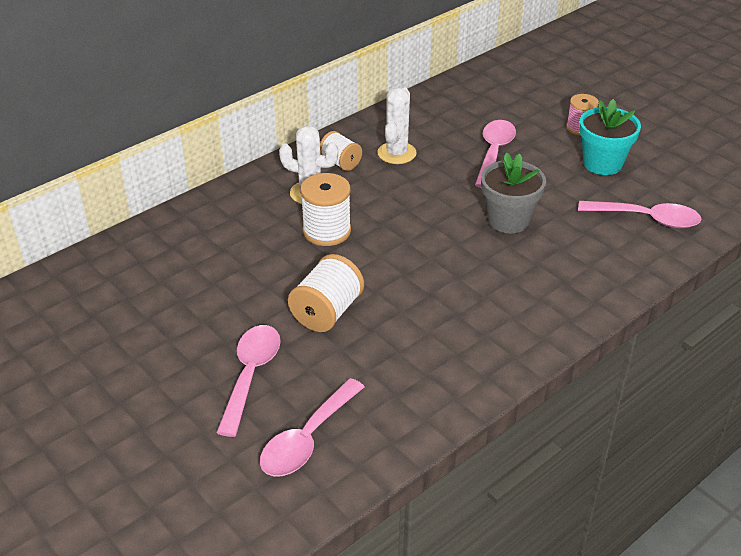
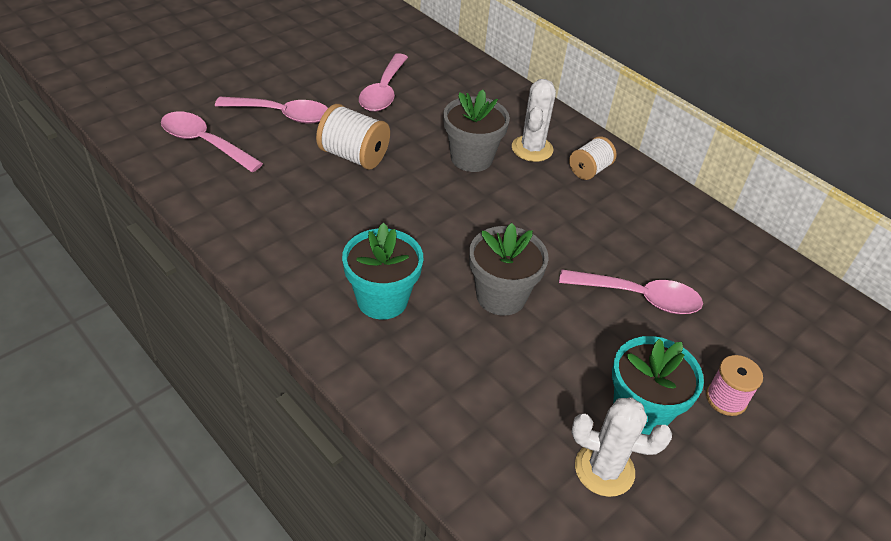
camera: 85 degrees right, 5 degrees up
white spool [300,173,351,246] -> grey flower pot [443,90,510,172]
white cactus [377,87,417,164] -> white cactus moved to [571,397,672,497]
pink spoon [578,201,702,228] -> pink spoon moved to [359,53,408,112]
none -> turquoise flower pot [342,223,424,319]

